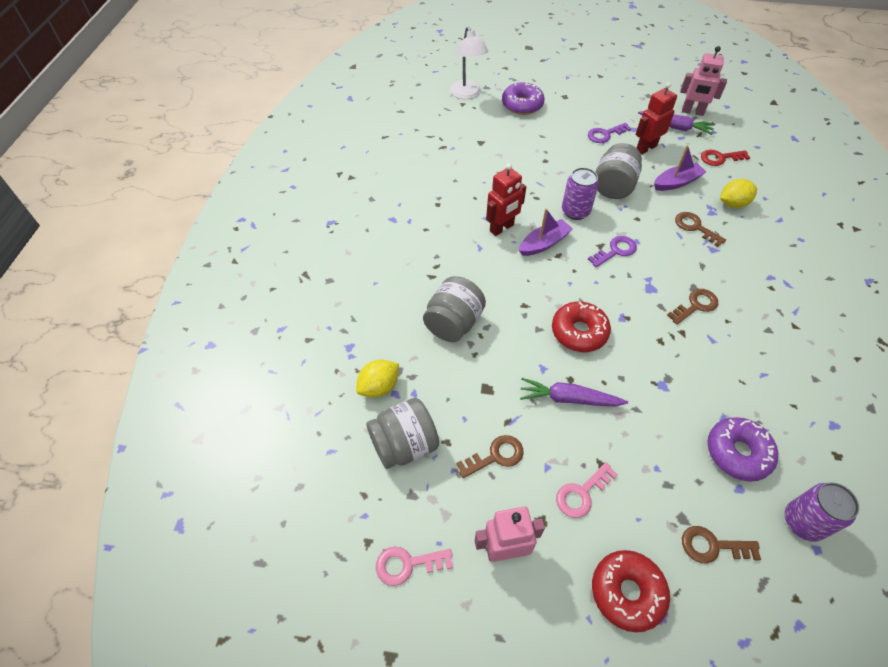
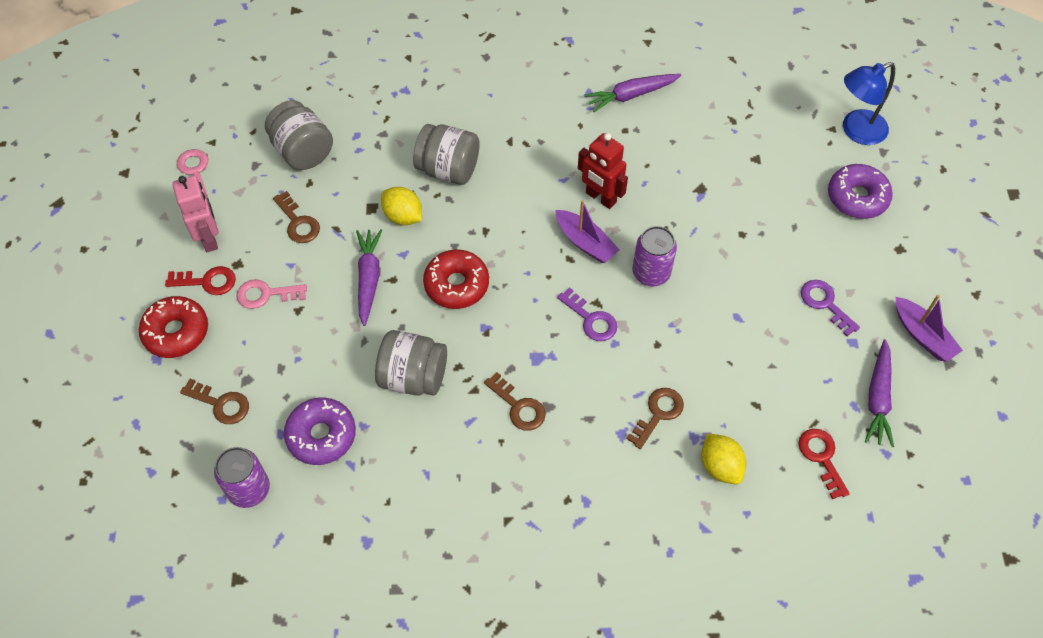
camera: 80 degrees right, 5 degrees up
yellow lemon [356,360,399,398] -> yellow lemon moved to [381,187,422,226]
white lamp [450,26,488,99] -> blue lamp [843,62,895,145]
pink key [556,462,618,518] -> pink key turned 45 degrees counterclockwise [237,279,307,309]
grey jar [595,143,642,199] -> grey jar moved to [375,330,447,396]
red robot [636,82,677,154] -> none
purple boat [654,145,706,191] -> purple boat moved to [896,295,963,362]
pink robot [680,46,727,116] -> none
brown key [682,526,761,563] -> brown key turned 120 degrees clockwise [180,379,249,424]
none -> red key [165,266,236,295]
none -> purple carrot [585,74,681,112]

